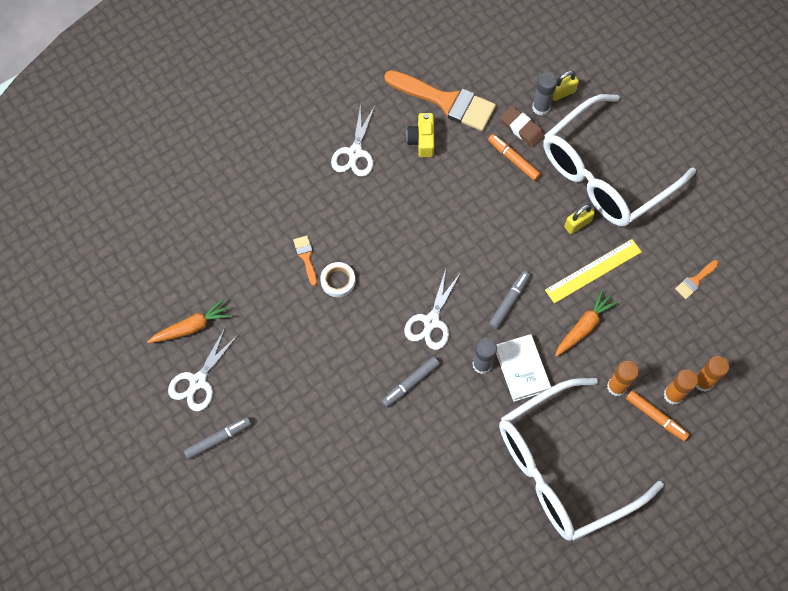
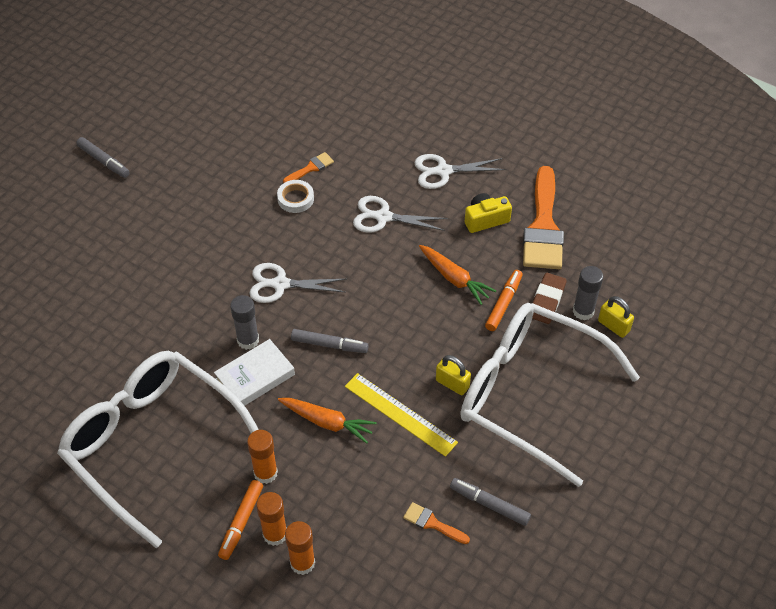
camera: 70 degrees right, 15 degrees down
orange carrot [147,299,232,343] -> orange carrot moved to [419,245,496,305]
white scissors [168,328,239,411] -> white scissors moved to [353,196,447,233]
grey marker [382,357,440,407] -> grey marker moved to [450,478,531,526]

